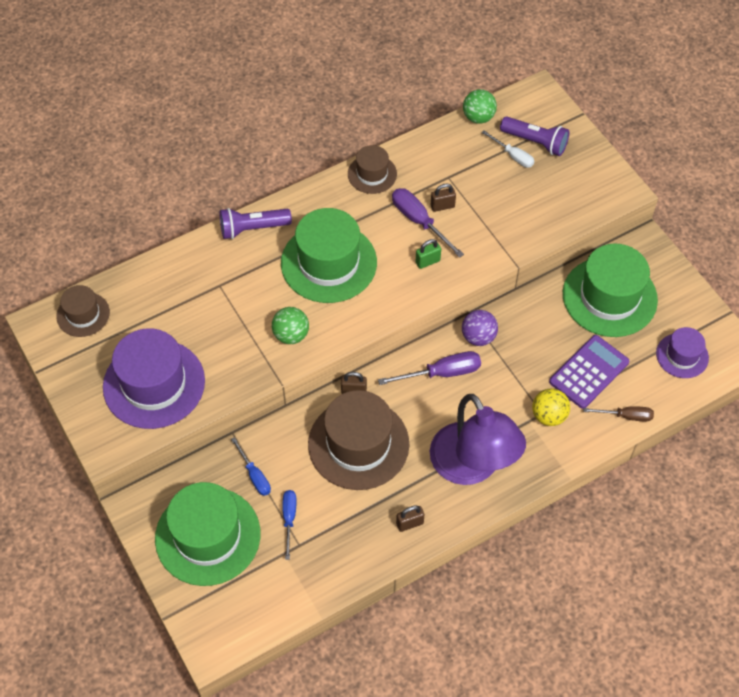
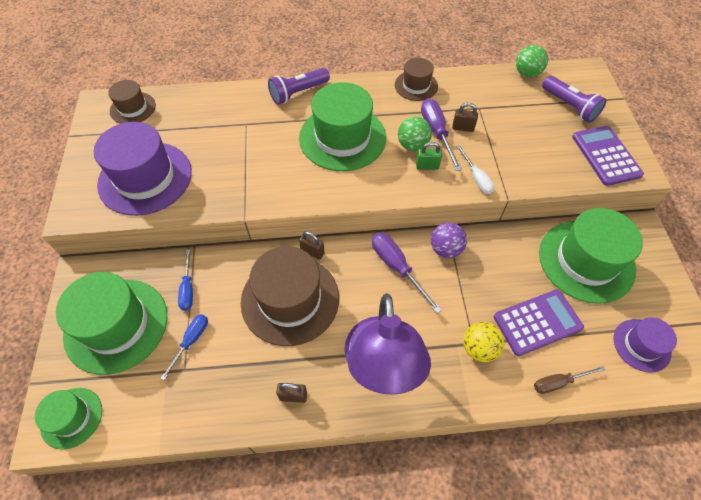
camera: 25 degrees right, 0 degrees up
purple flashlight [220,208,292,239] -> purple flashlight turned 45 degrees counterclockwise [268,68,330,104]
green ball [272,307,309,344] -> green ball moved to [398,116,432,151]
purple screwdriver [378,351,481,385] -> purple screwdriver turned 135 degrees counterclockwise [372,233,442,313]
white screwdriver [482,131,534,168] -> white screwdriver moved to [457,146,495,194]
brown screwdriver [583,406,654,422] -> brown screwdriver turned 135 degrees clockwise [534,366,605,394]
none -> green hat [35,388,102,450]
none -> purple calculator [572,126,644,186]

